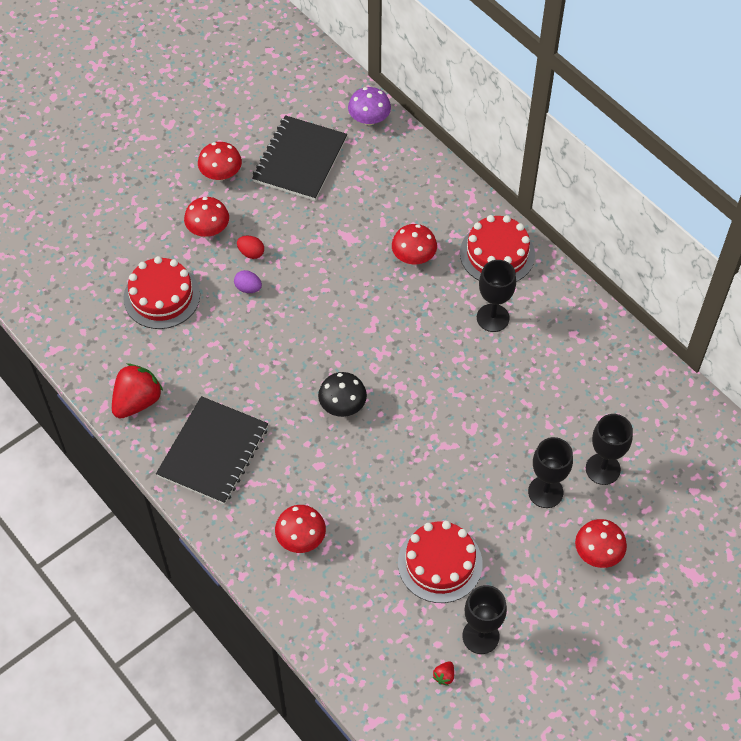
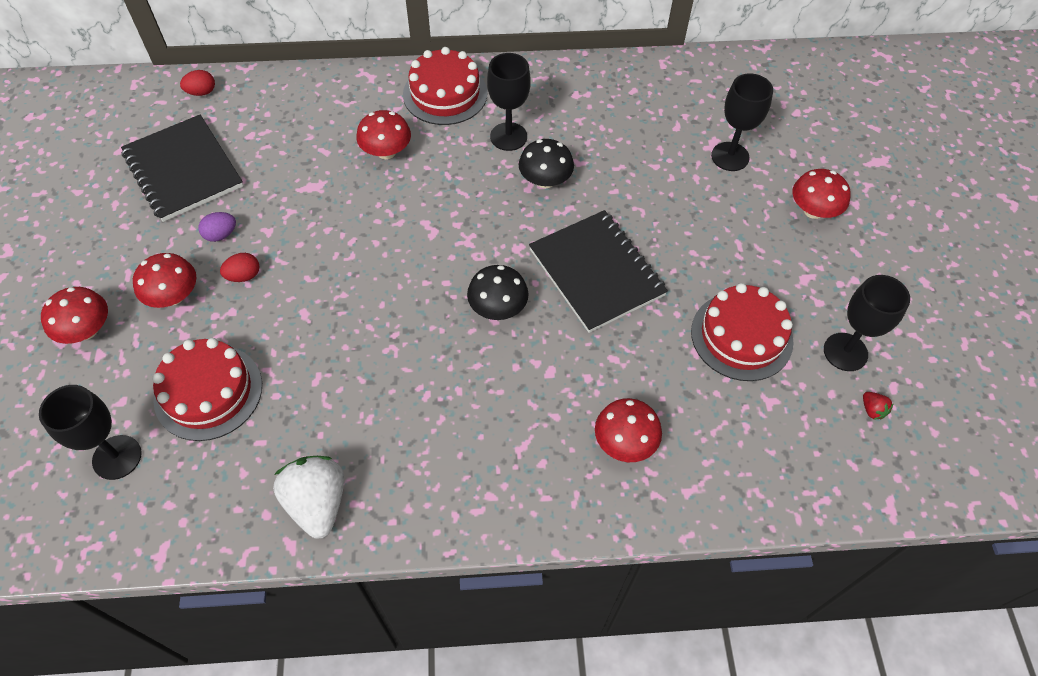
camera: 55 degrees left, 0 degrees up
red strawberry [112,364,163,419] -> white strawberry [273,456,344,539]
black notebook [156,396,268,504] -> black notebook moved to [529,210,668,333]
red mushroom [198,142,242,180] -> red mushroom moved to [41,287,108,344]
purple egg [234,270,262,293] -> purple egg moved to [198,212,236,242]
purple mushroom [348,87,391,125] -> red egg [180,70,215,96]
black goblet [528,437,573,508] -> black goblet moved to [39,385,141,480]
none -> black mushroom [519,139,574,188]

